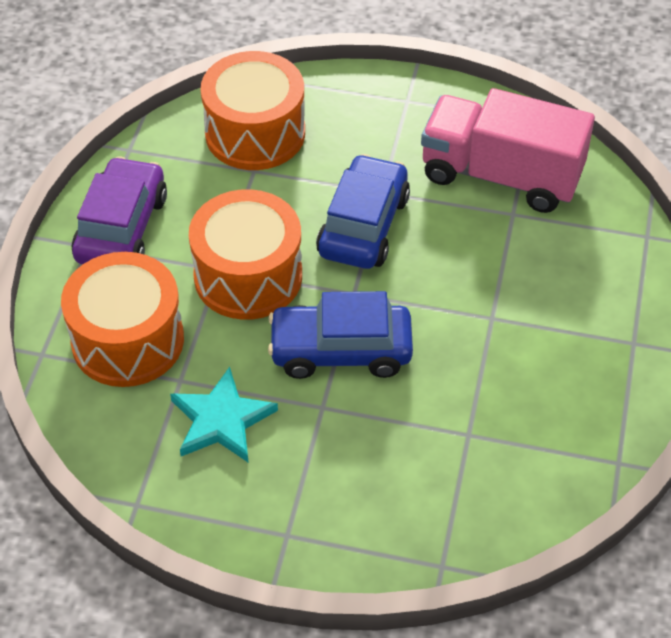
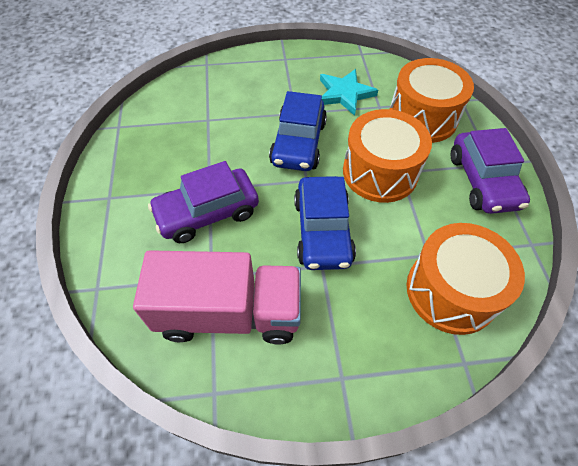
camera: 160 degrees right, 5 degrees up
blue car [268,291,413,379] -> blue car turned 120 degrees clockwise [269,91,327,171]
none -> purple car [148,161,259,243]

